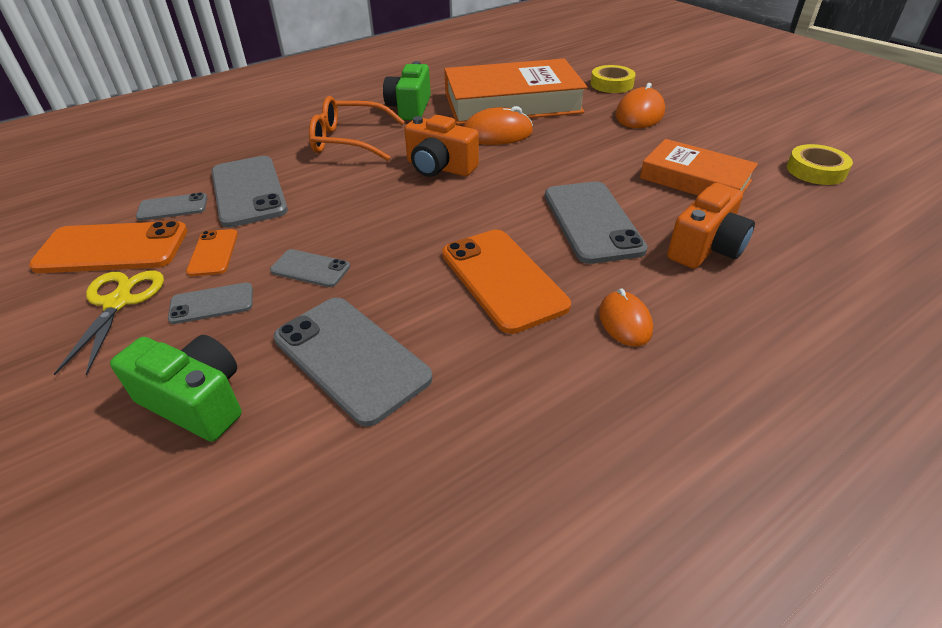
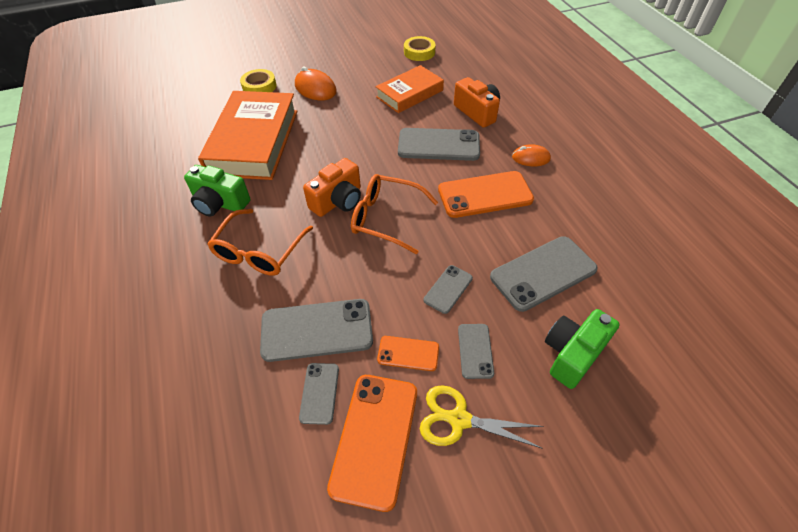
camera: 75 degrees left, 10 degrees up
orange mouse [463,106,533,145] -> none
none -> orange glasses [351,174,438,254]

